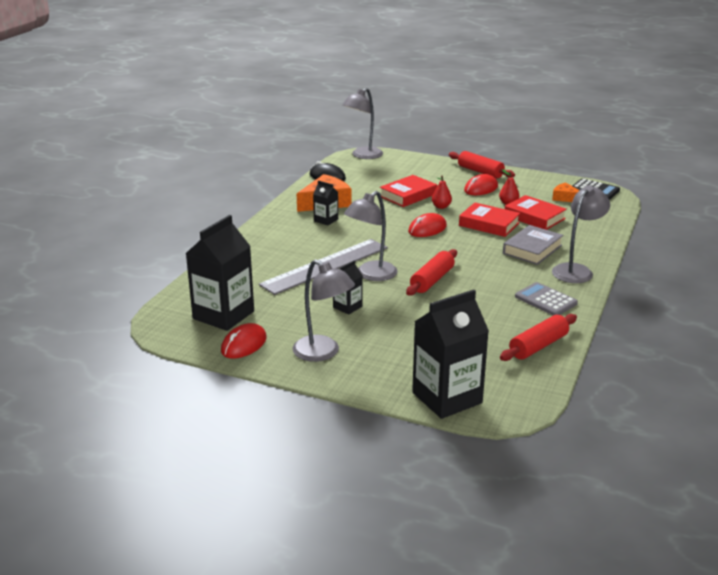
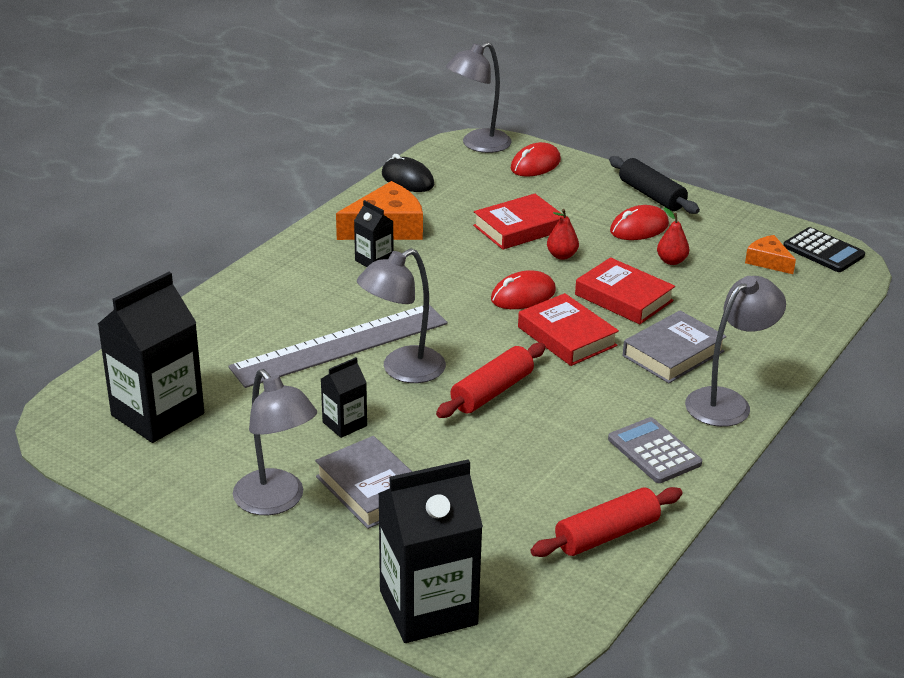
camera: 10 degrees right, 5 degrees up
red mouse [221,323,267,358] -> red mouse moved to [511,142,561,177]
red rolling pin [449,151,515,178] -> black rolling pin [609,156,700,214]
red book [505,195,567,230] -> red book moved to [518,293,619,366]
none -> grey book [315,436,412,529]

